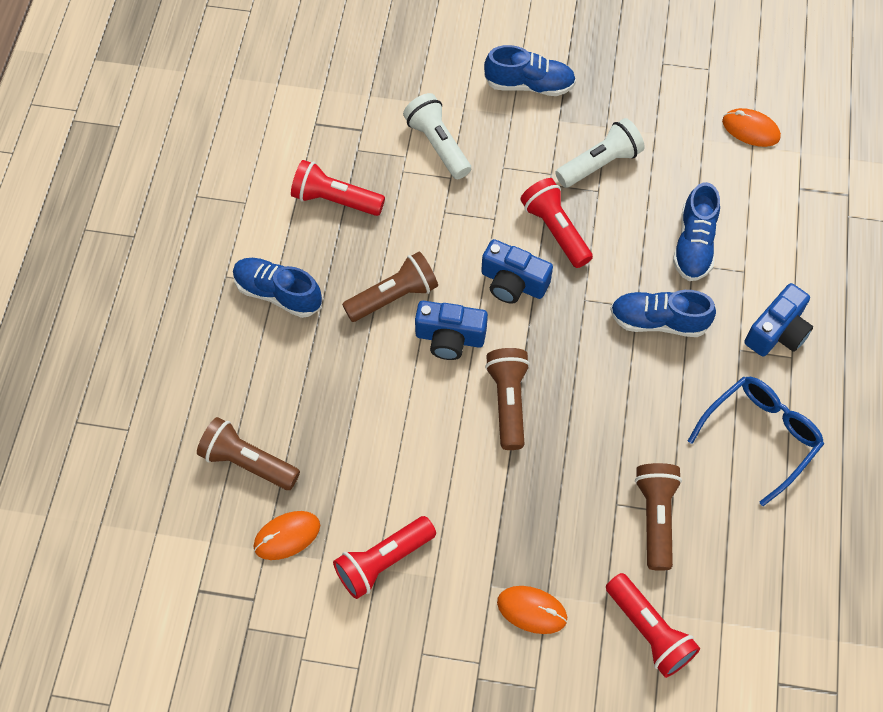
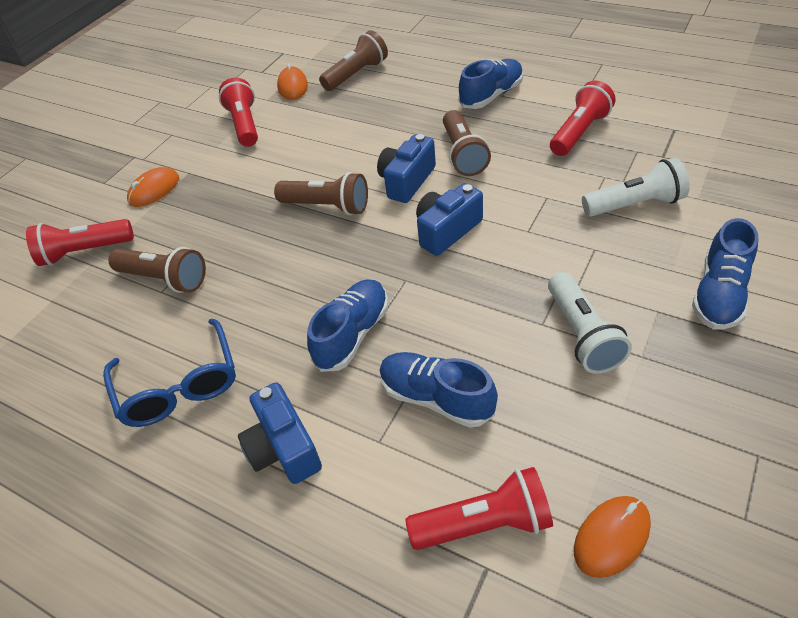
camera: 115 degrees right, 15 degrees down
red flashlight [520,178,593,268] -> red flashlight moved to [405,467,553,550]

